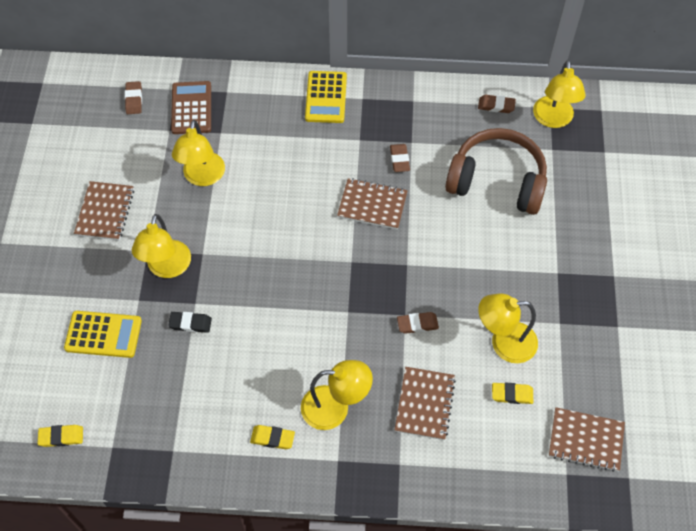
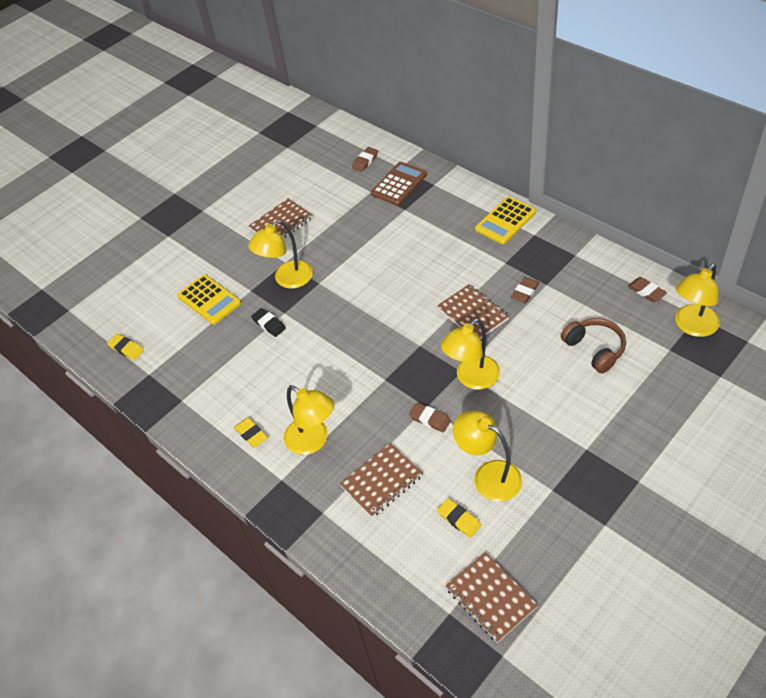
camera: 45 degrees right, 10 degrees down
yellow lamp [172,120,225,186] -> yellow lamp moved to [441,318,500,390]
brown headphones [445,128,547,215] -> brown headphones [561,318,626,373], size x0.60

